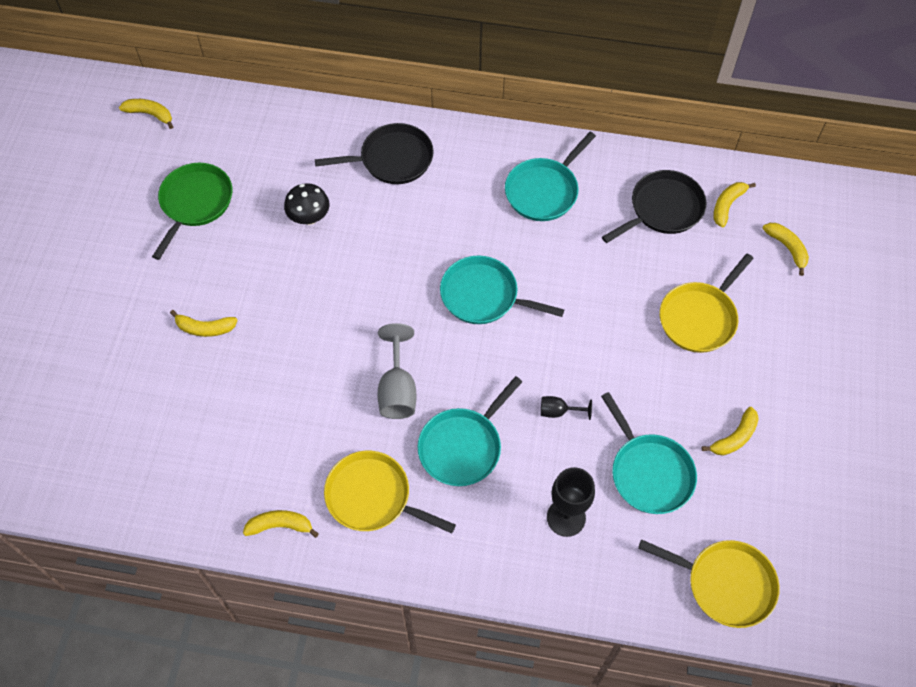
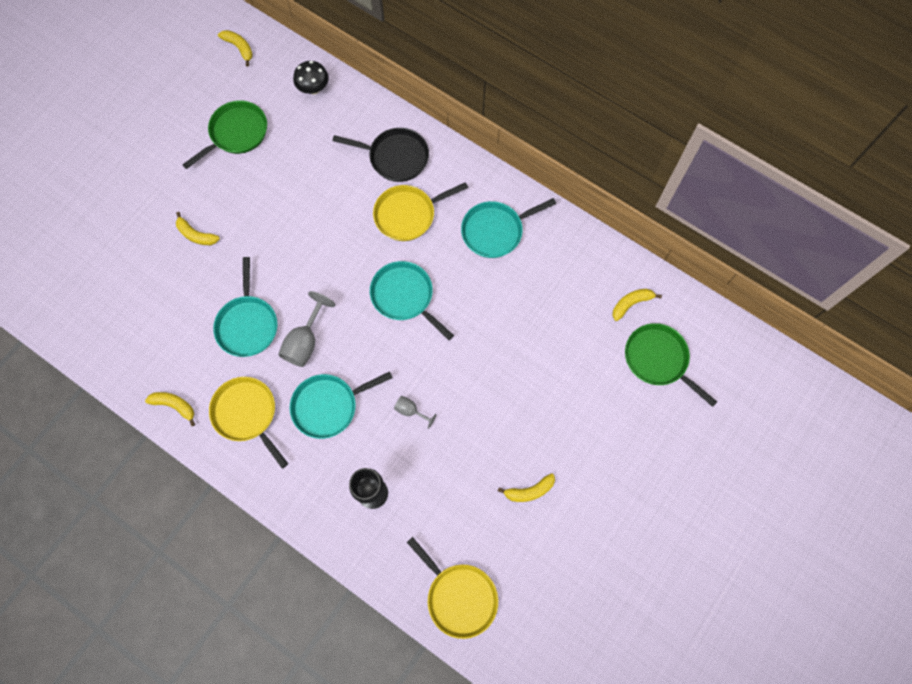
camera: 25 degrees right, 10 degrees up
black mushroom [284,183,329,225] -> black mushroom moved to [293,61,329,94]
black goblet [541,396,592,420] -> grey goblet [394,396,437,429]
turquoise pan [601,392,697,514] -> turquoise pan moved to [213,257,278,357]
black pan [602,170,706,243] -> none
yellow pan [660,253,754,353] -> yellow pan moved to [373,182,468,241]
yellow banana [763,223,809,276] -> green pan [625,323,717,407]

